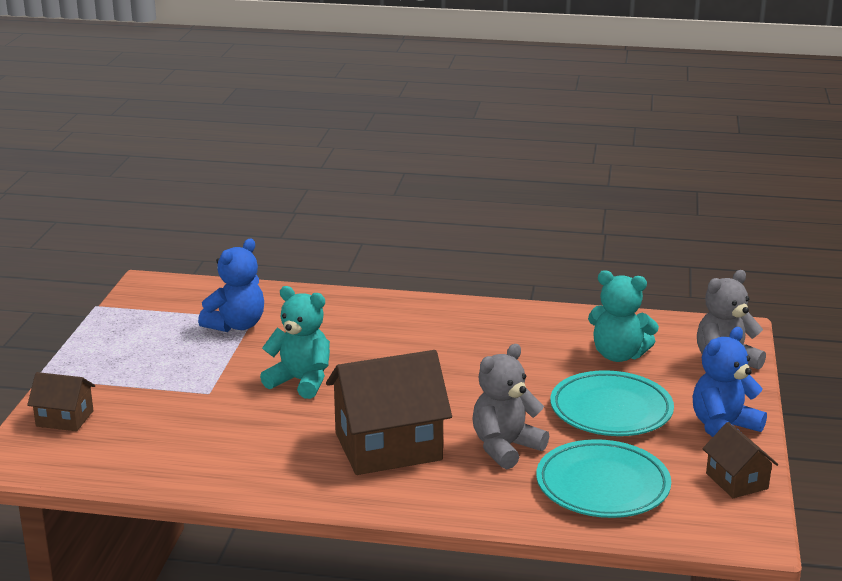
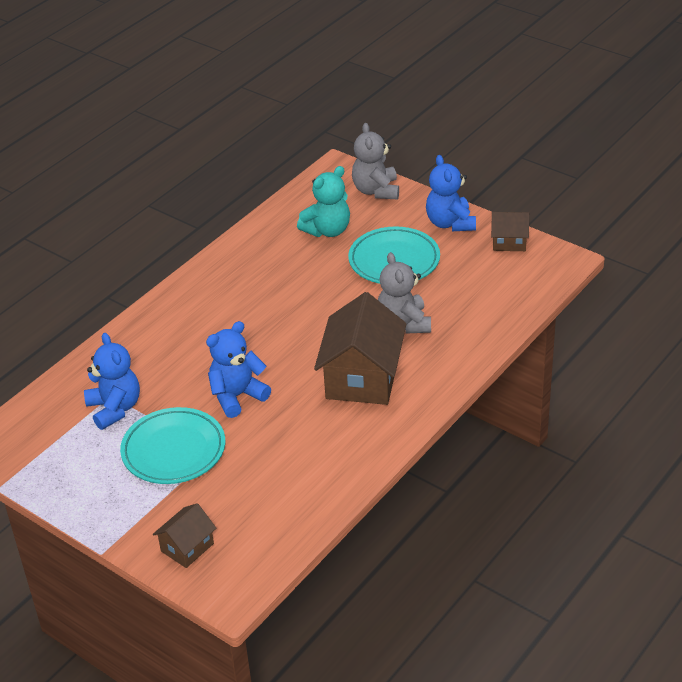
camera: 60 degrees left, 15 degrees up
turquoise teddy bear [260,286,330,399] -> blue teddy bear [206,321,271,418]
turquoise plate [536,439,671,518] -> turquoise plate moved to [120,407,225,484]

